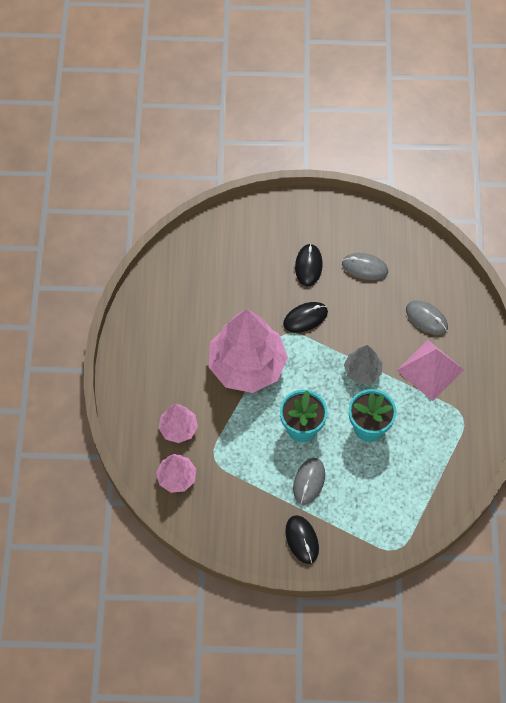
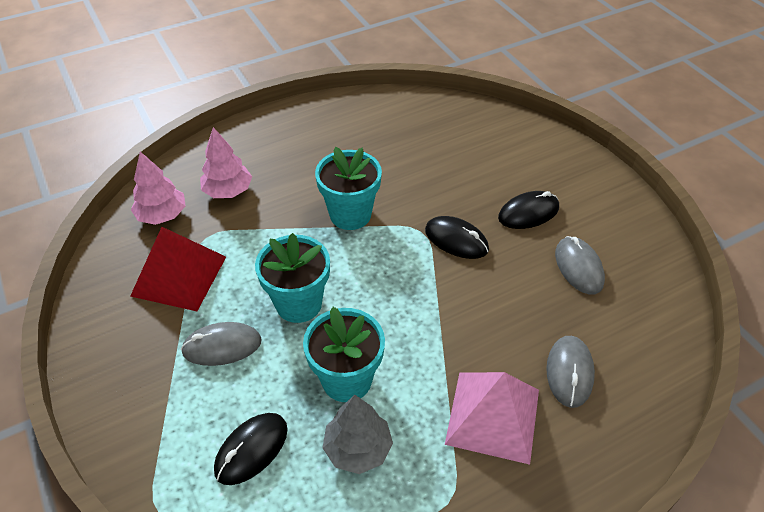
camera: 60 degrees right, 15 degrees down
pink tree [209,309,288,393] -> turquoise flower pot [315,147,382,230]
black mouse [285,515,319,564] -> black mouse moved to [214,413,288,485]
grey tree [344,345,382,384] -> grey tree moved to [323,395,393,474]
none -> red pyramid [130,227,226,311]

